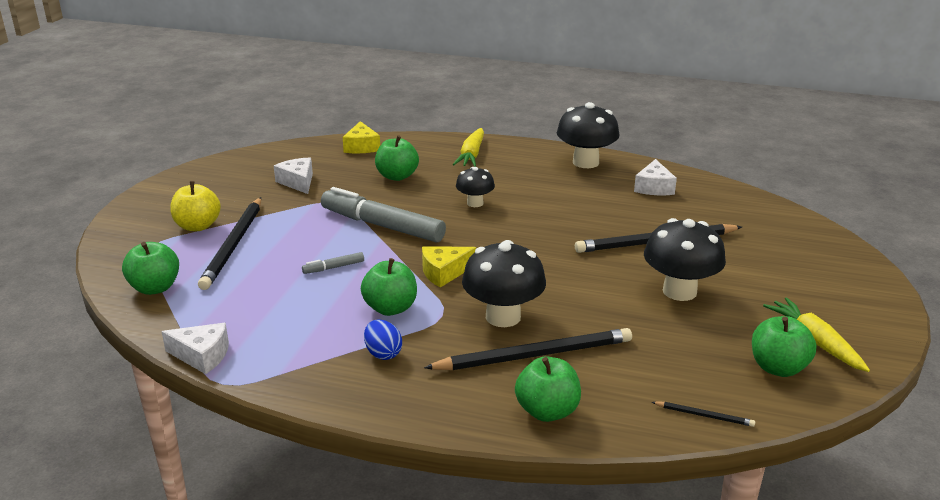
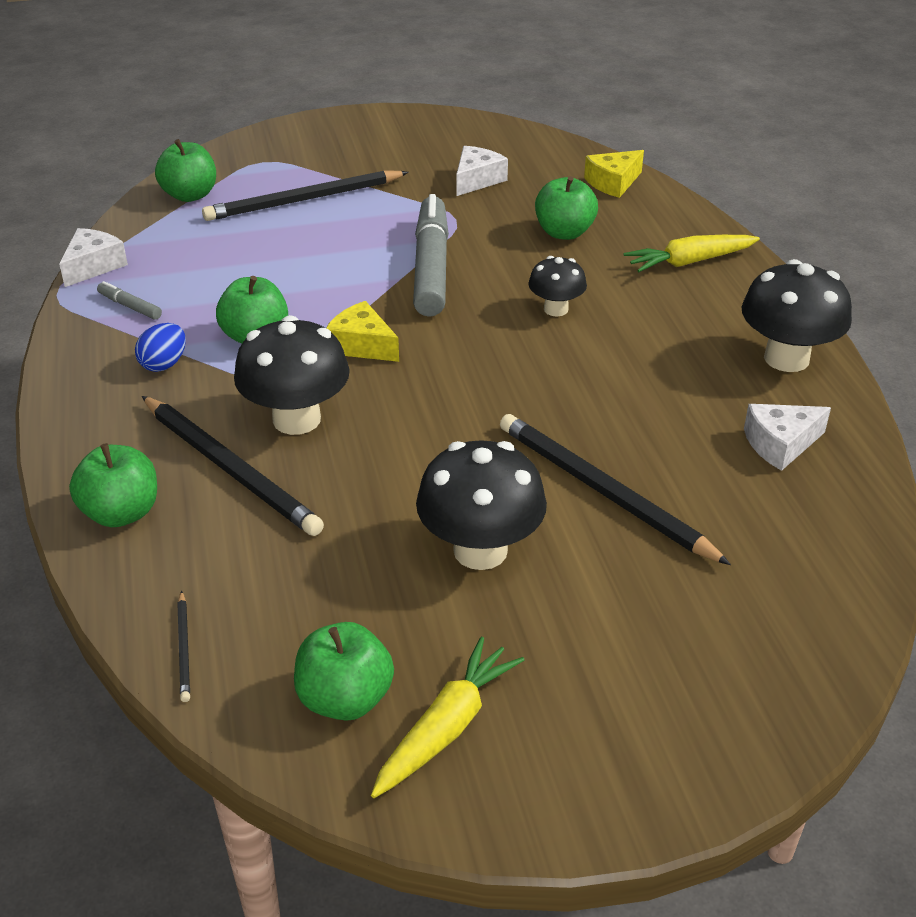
camera: 60 degrees right, 10 degrees up
white cheese [161,323,229,374] -> white cheese turned 135 degrees counterclockwise [59,228,128,287]
yellow apple [170,181,221,231] -> none
grey marker [302,252,364,274] -> grey marker moved to [97,281,162,320]

